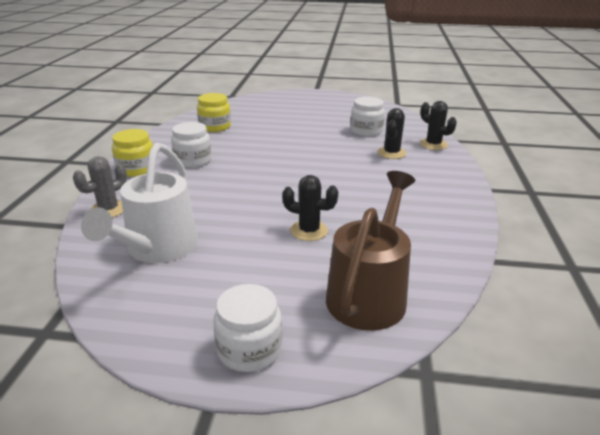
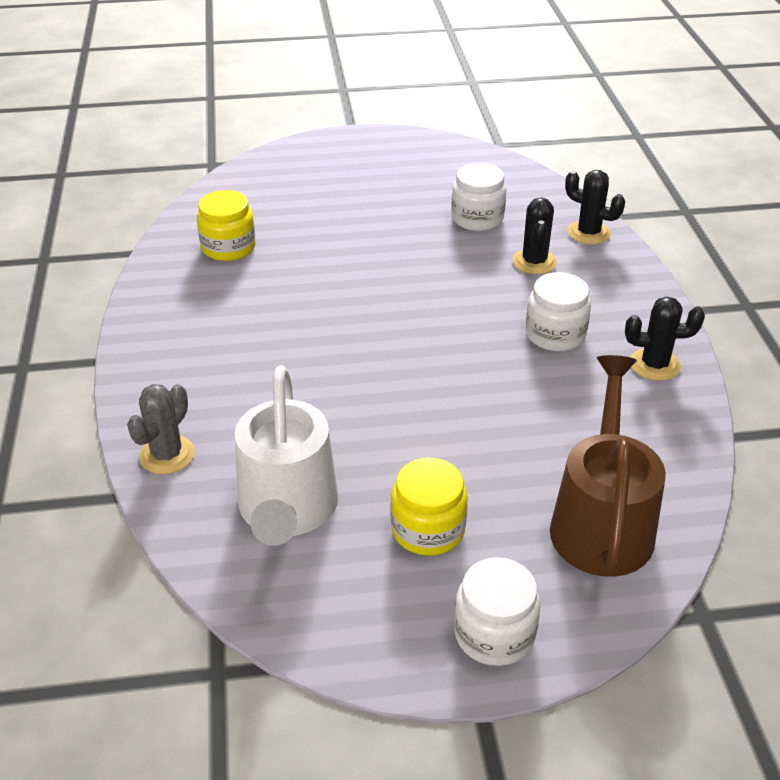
camera: 15 degrees left, 10 degrees up
yellow jar [112,129,153,177] -> yellow jar moved to [391,458,468,556]
white jar [171,122,211,168] -> white jar moved to [525,272,591,351]
black cactus [282,175,338,241] -> black cactus moved to [625,296,705,381]

